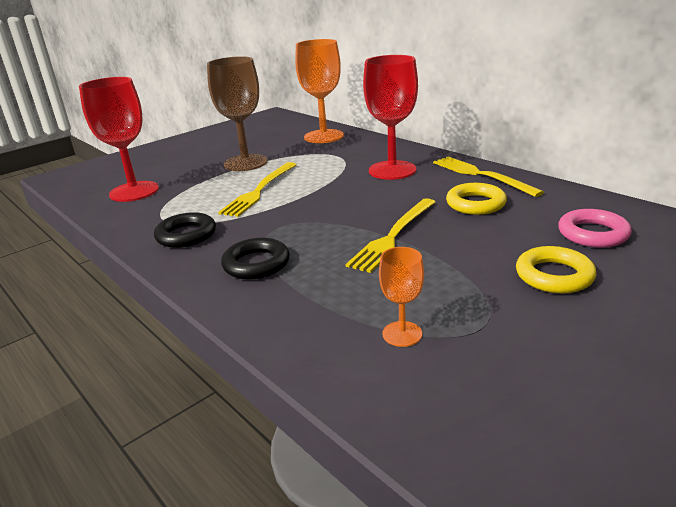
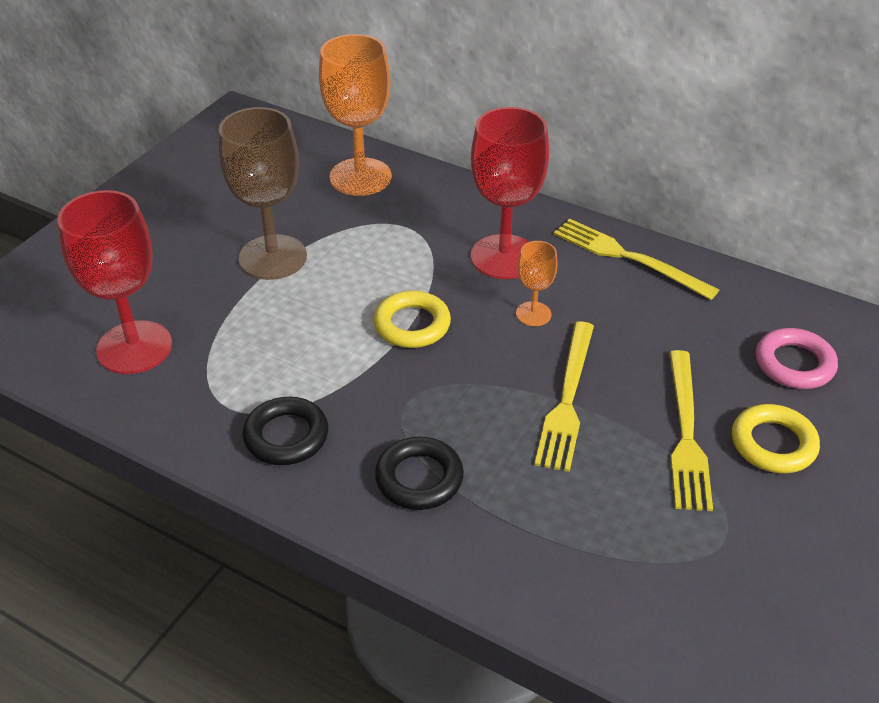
camera: 20 degrees left, 15 degrees up
yellow fork [218,162,297,217] -> yellow fork moved to [669,350,713,511]
orange goblet [379,247,424,347] -> orange goblet moved to [516,241,557,326]
yellow ring [446,183,507,215] -> yellow ring moved to [374,290,451,348]

